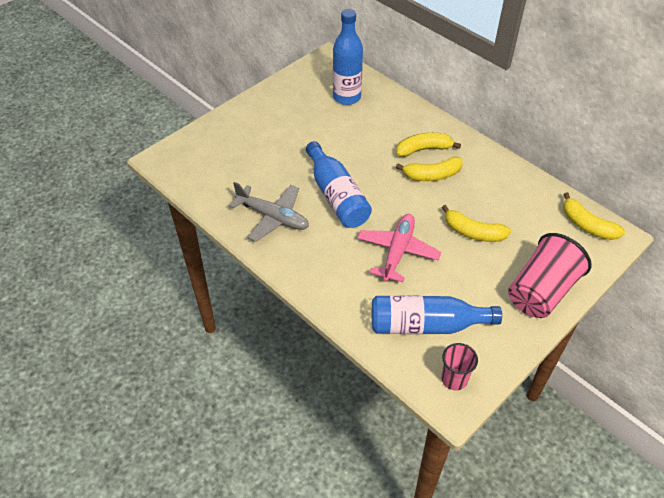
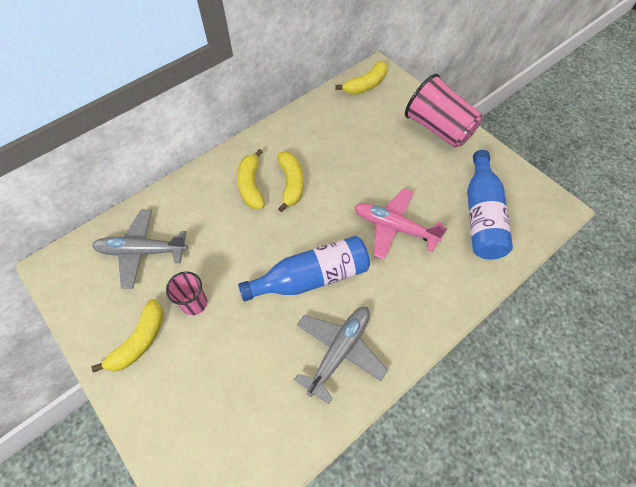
camera: 85 degrees left, 10 degrees up
blue bottle [333,9,363,105] -> grey plane [92,209,188,289]
pink cup [441,343,478,390] -> pink cup moved to [166,271,207,315]
yellow banana [442,205,511,242] -> yellow banana moved to [91,299,164,373]

